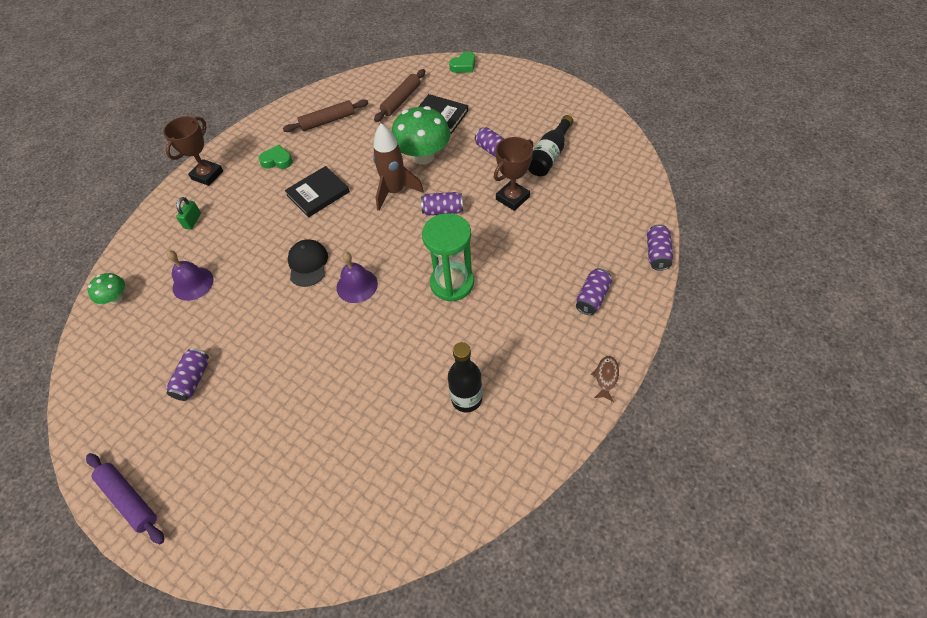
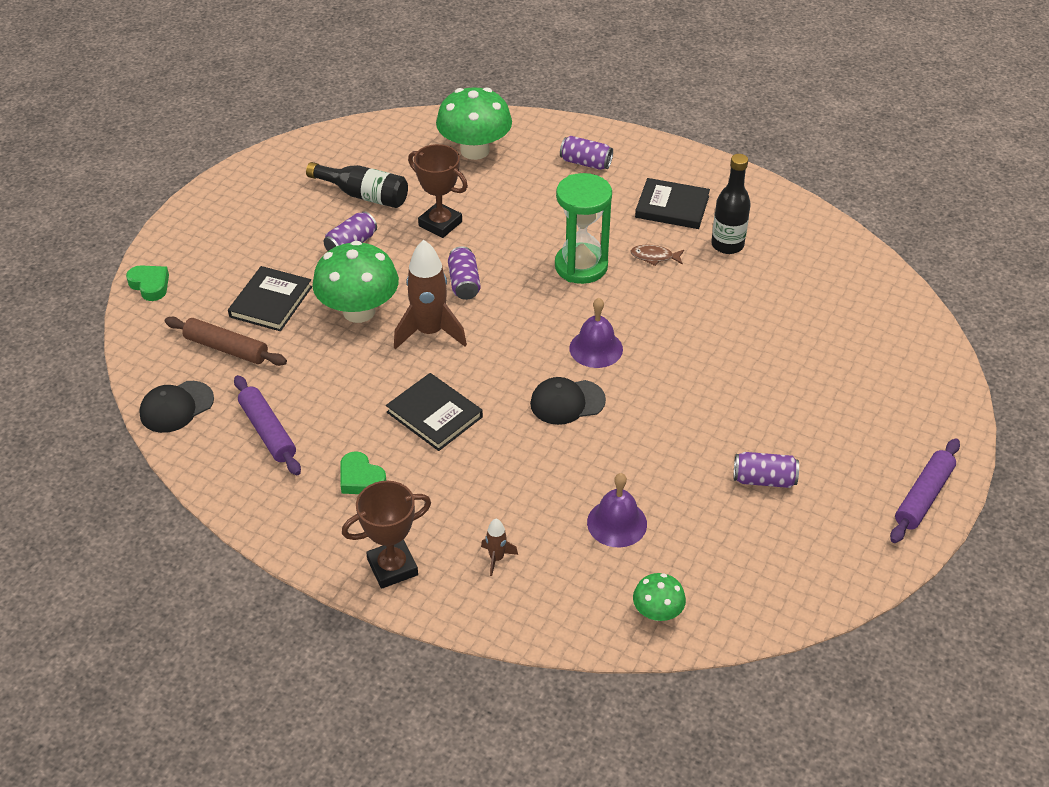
camera: 100 degrees left, 10 degrees down
brown trophy [163,116,223,186] -> brown trophy turned 45 degrees counterclockwise [342,481,431,589]
green padlock [176,197,201,229] -> brown rocket [481,519,518,576]
green heart [258,145,293,169] -> green heart turned 45 degrees counterclockwise [340,451,386,494]
brown rolling pin [283,99,368,132] -> purple rolling pin [234,375,301,475]
brown fish [591,356,619,402] -> brown fish moved to [630,244,684,266]
purple can [647,224,673,271] -> none
none -> black cap [139,381,214,433]
none -> green mushroom [436,87,512,160]
none -> black book [635,178,710,229]

